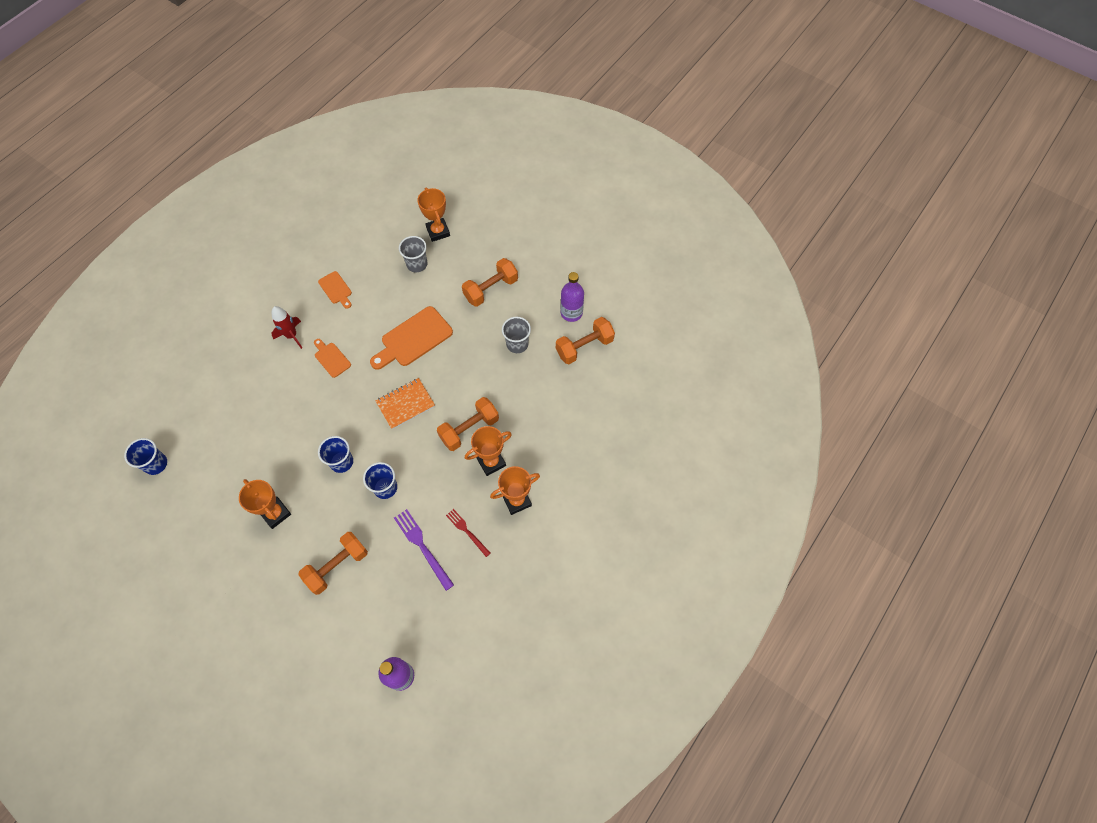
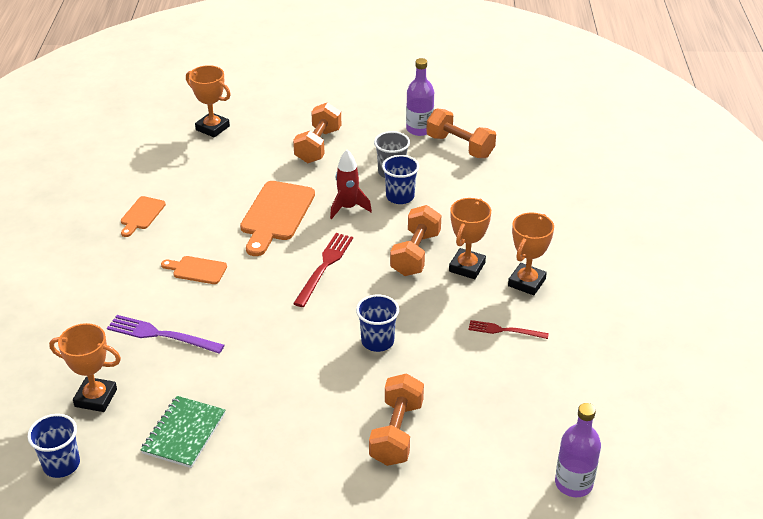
camera: 35 degrees left, 25 degrees down
orange trophy [239,479,291,529] -> orange trophy moved to [49,323,121,412]
red rocket [271,306,302,349] -> red rocket moved to [330,150,372,219]
orange cutting board [318,271,352,309] -> orange cutting board turned 90 degrees clockwise [121,196,166,237]
blue cup [318,436,353,473] -> blue cup moved to [382,155,419,204]
orange notebook [376,378,435,429] -> red fork [293,233,353,307]
purple fork [394,509,454,591] -> purple fork moved to [107,315,224,354]
grey cup [399,236,427,272] -> none
orange dumbbell [556,317,615,364] -> orange dumbbell turned 75 degrees counterclockwise [426,109,496,158]
none -> green notebook [141,396,225,468]

